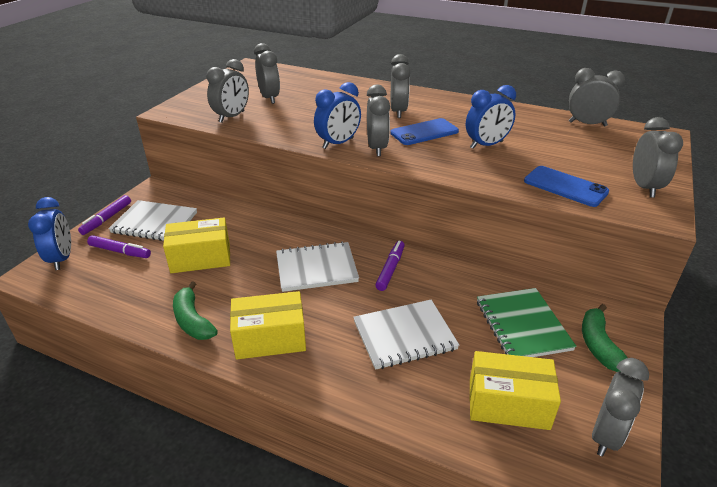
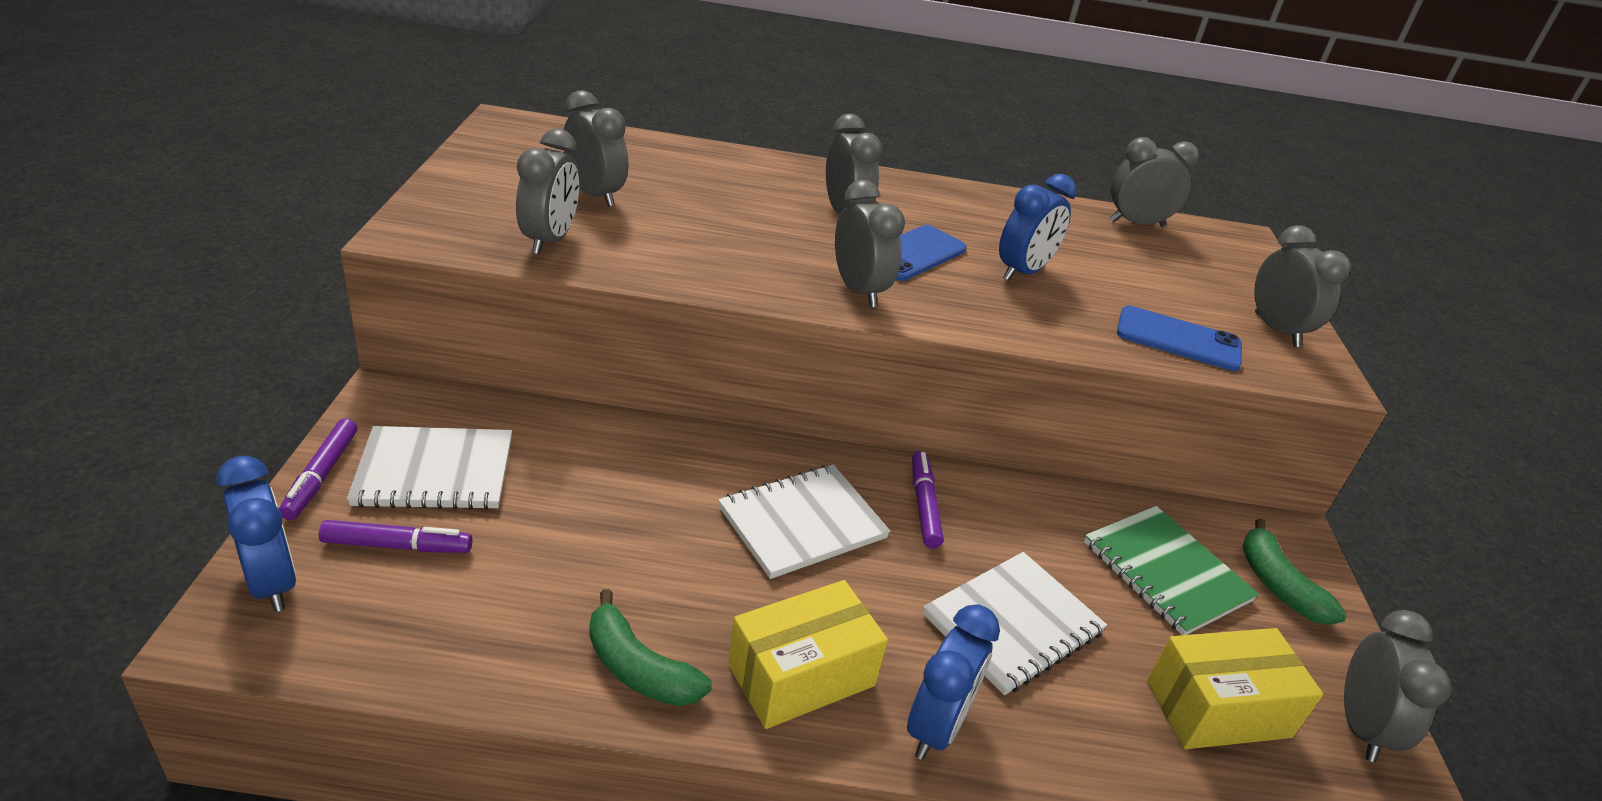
camera: 25 degrees left, 0 degrees up
yellow box [163,218,230,273] -> none
blue clock [314,82,361,149] -> blue clock moved to [907,604,1000,760]

